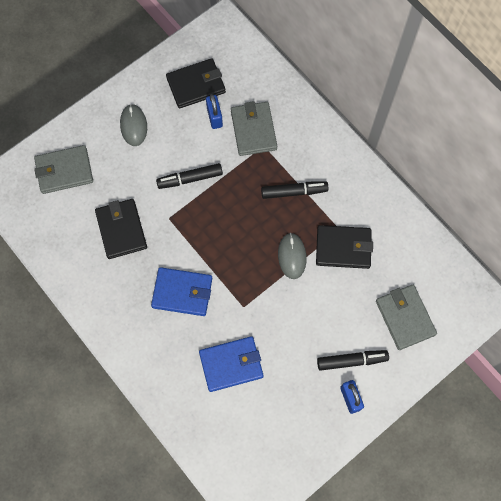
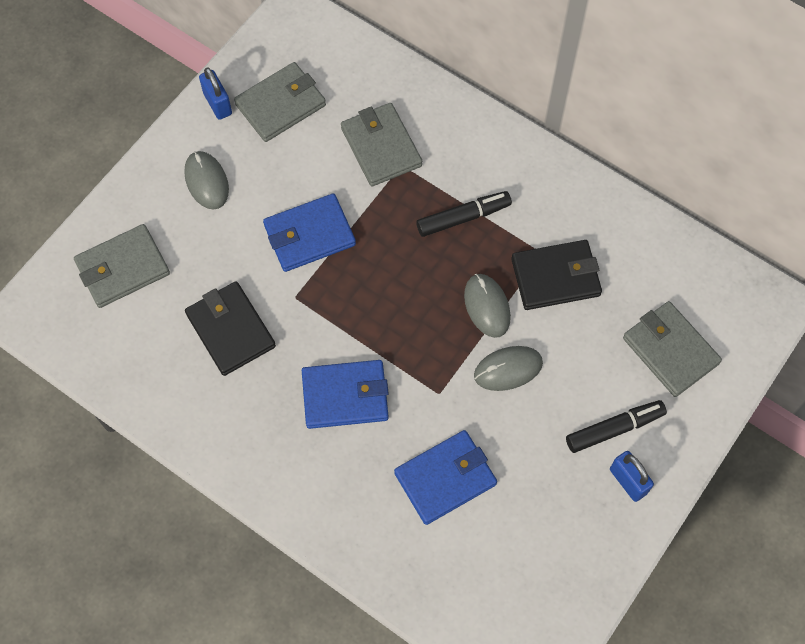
camera: 15 degrees left, 5 degrees down
black marker [156,163,223,189] -> blue wallet [263,193,356,272]
black wallet [166,58,226,109] -> grey wallet [234,62,326,142]
blue padlock [206,94,223,129] -> blue padlock moved to [199,67,232,120]
none -> grey mouse [474,346,543,391]

